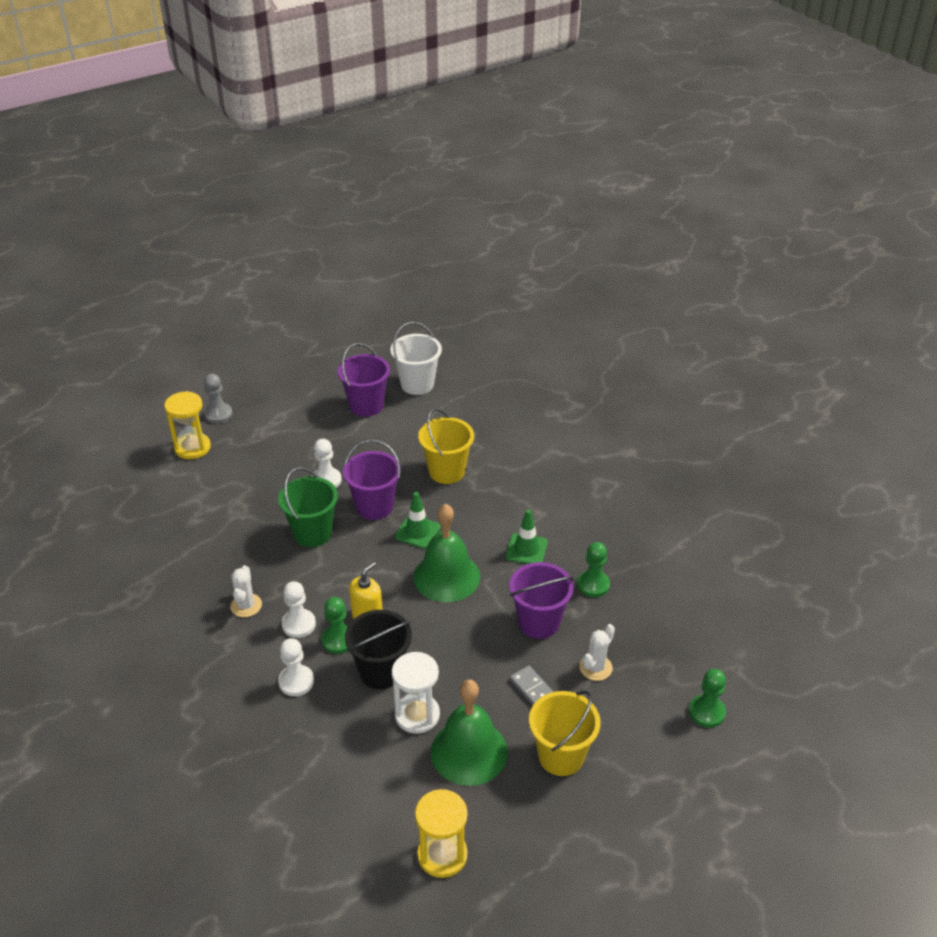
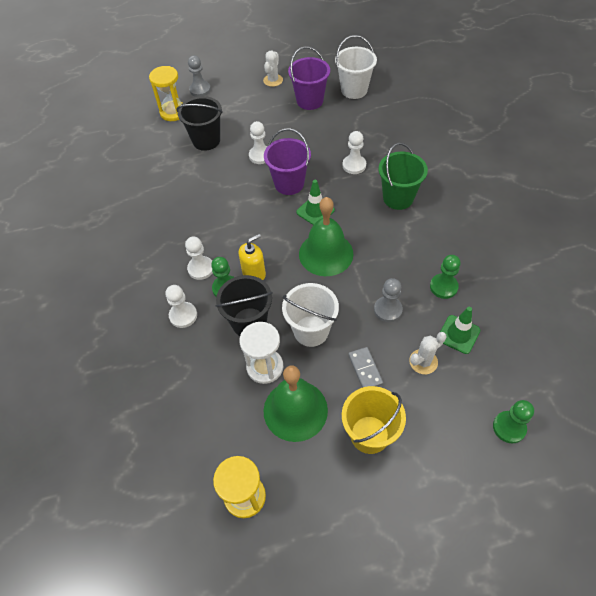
camera: 20 degrees right, 15 degrees up
white cactus [230,565,262,617] -> white cactus moved to [263,51,283,87]
green bucket [278,467,338,547] -> green bucket moved to [379,143,428,210]
yellow bucket [418,408,474,484] -> white pawn [343,131,366,174]
green traffic cone [505,509,548,564] -> green traffic cone moved to [440,307,480,354]
purple bucket [509,562,574,639] -> grey pawn [374,278,403,322]
none -> black bucket [176,96,223,151]
none -> white bucket [282,283,339,347]

